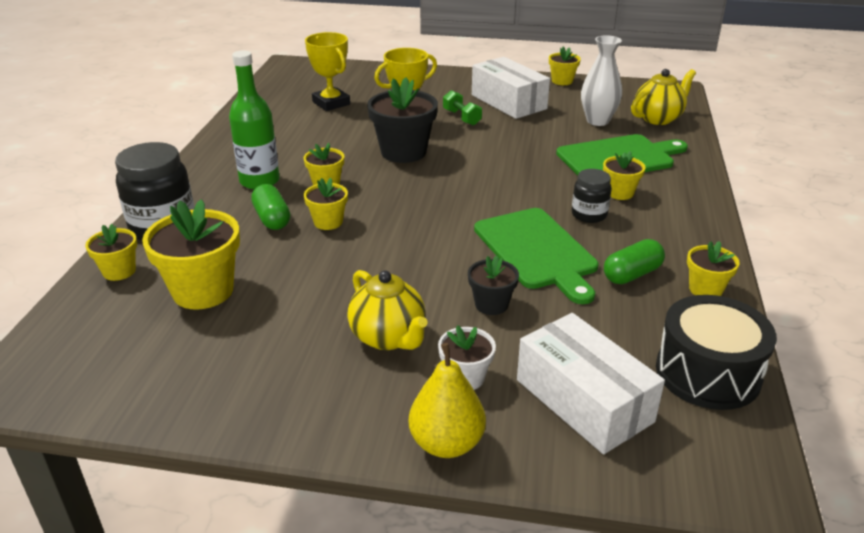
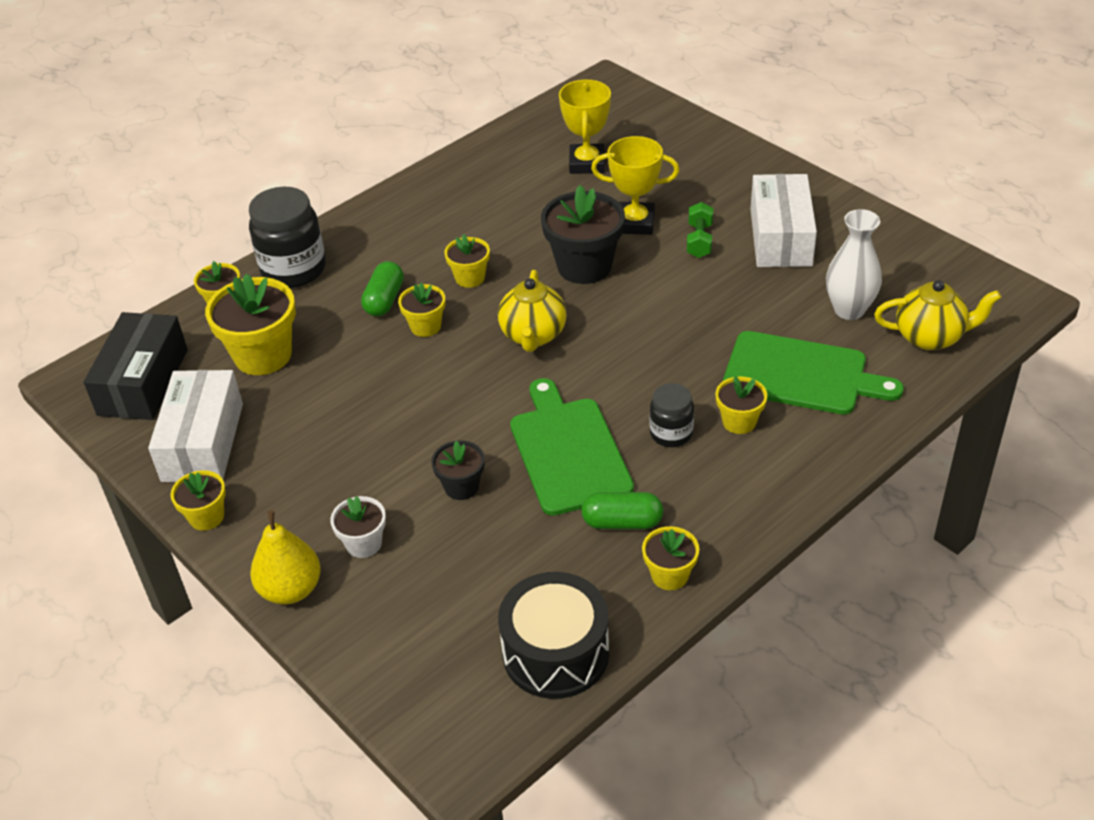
camera: 40 degrees right, 10 degrees up
green bottle [229,50,280,190] -> none
yellow teapot [347,270,428,350] -> yellow teapot moved to [498,270,567,352]
green cutting board [474,208,599,304] -> green cutting board turned 150 degrees clockwise [510,378,634,516]
white box [517,313,665,454] -> white box moved to [148,370,243,482]
yellow flower pot [549,46,581,85] -> yellow flower pot moved to [170,470,226,531]
none -> black box [84,312,188,420]

